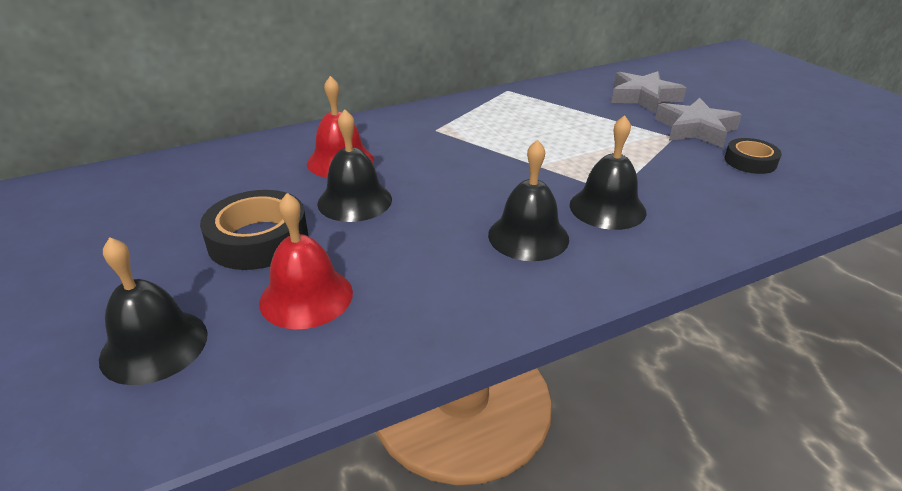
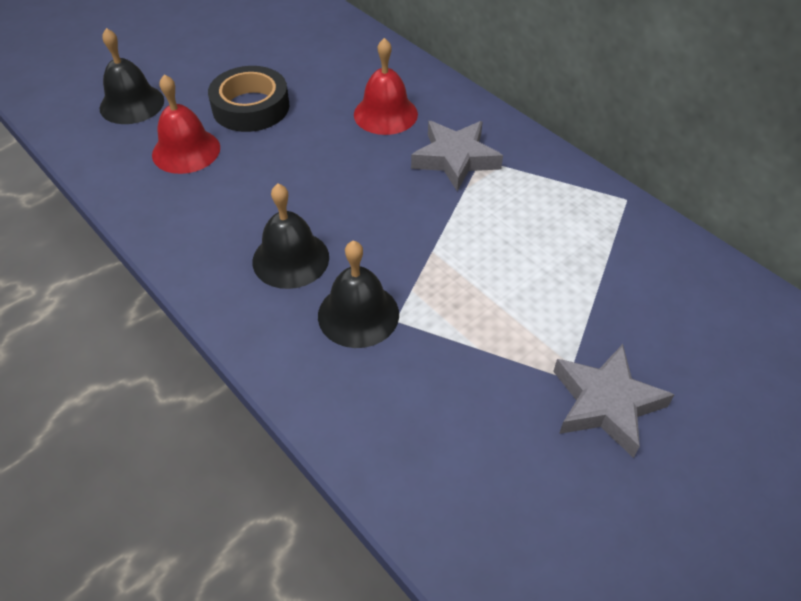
camera: 75 degrees right, 15 degrees up
black bell [317,109,392,222] -> none
grey star [611,71,686,113] -> grey star moved to [411,121,503,191]
black tape [725,138,782,174] -> none

